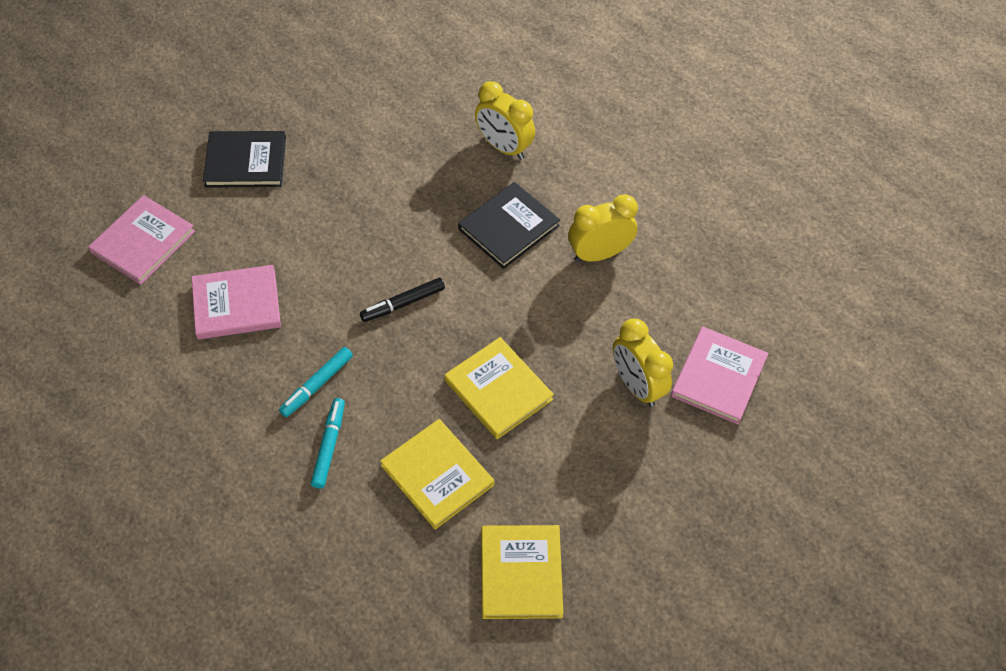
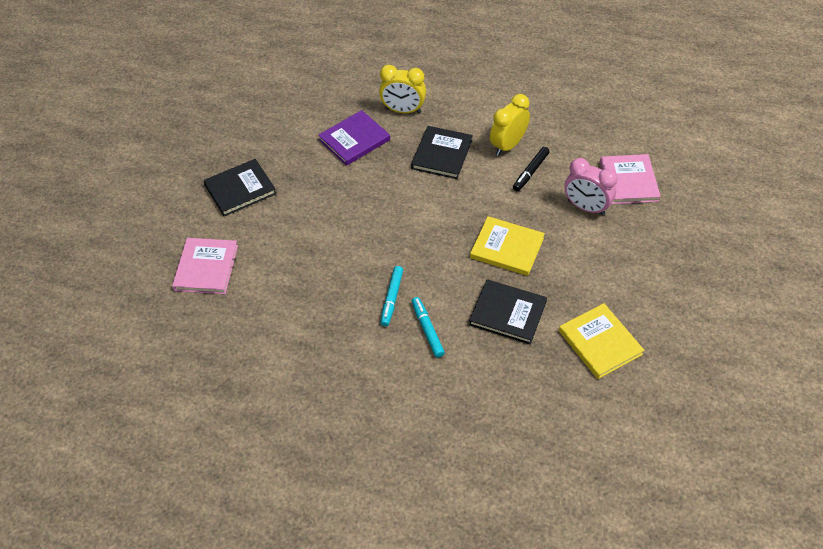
camera: 25 degrees left, 5 degrees down
pink book [192,265,281,339] -> none
black marker [360,278,445,322] -> black marker moved to [513,147,550,191]
yellow book [380,419,494,530] -> black book [469,279,547,344]
yellow clock [613,319,673,407] -> pink clock [564,158,617,215]
none -> purple book [318,110,390,166]

